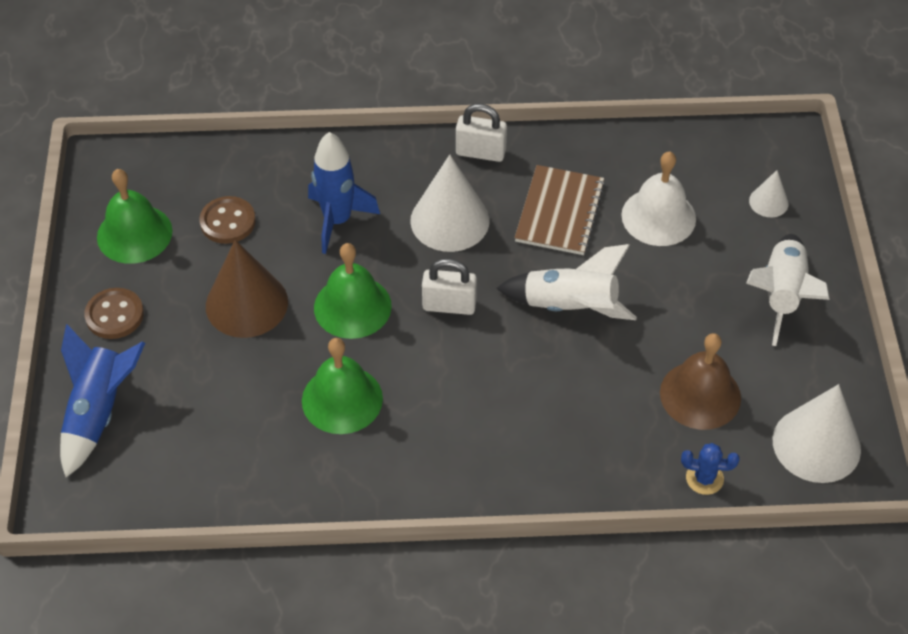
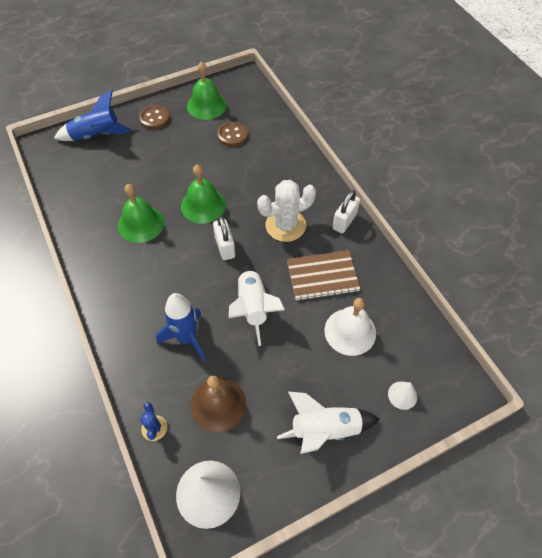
camera: 65 degrees right, 5 degrees up
brown cone [206,240,288,338] -> none
blue rocket [308,132,380,254] -> blue rocket moved to [156,293,205,362]
white cone [410,154,489,252] -> white cactus [257,180,316,242]
white padlock [456,104,507,162] -> white padlock turned 45 degrees clockwise [332,190,360,233]

